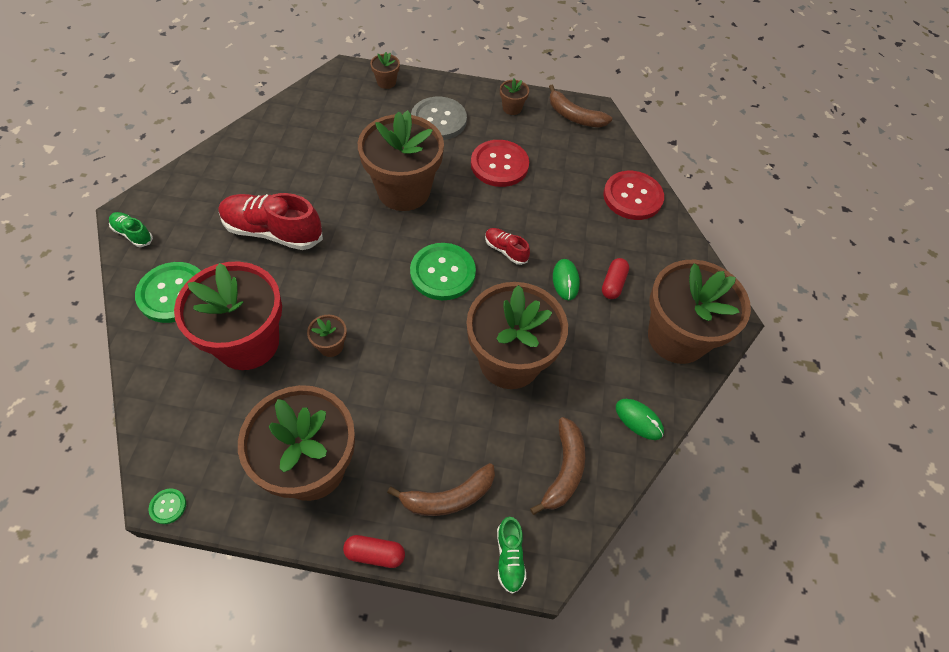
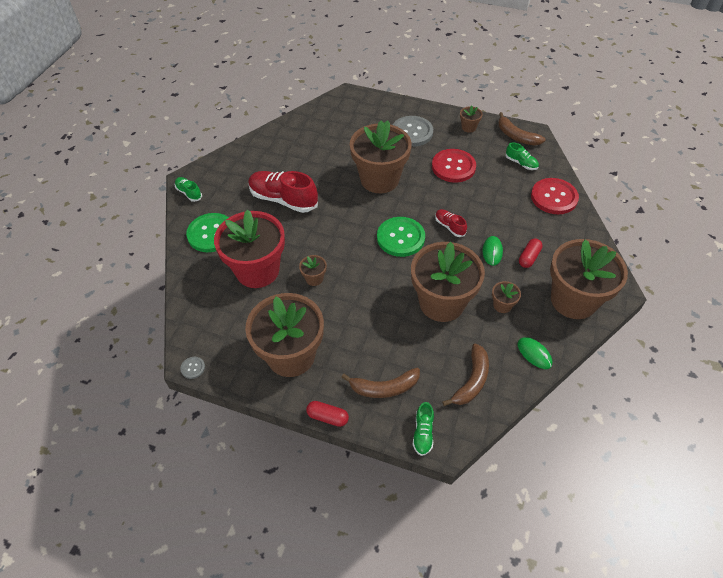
camera: 15 degrees right, 5 degrees down
green button [149,489,186,524] -> grey button [180,357,205,379]
brown flower pot [370,52,400,89] -> brown flower pot moved to [492,281,521,313]
none -> green shoe [506,142,539,170]

